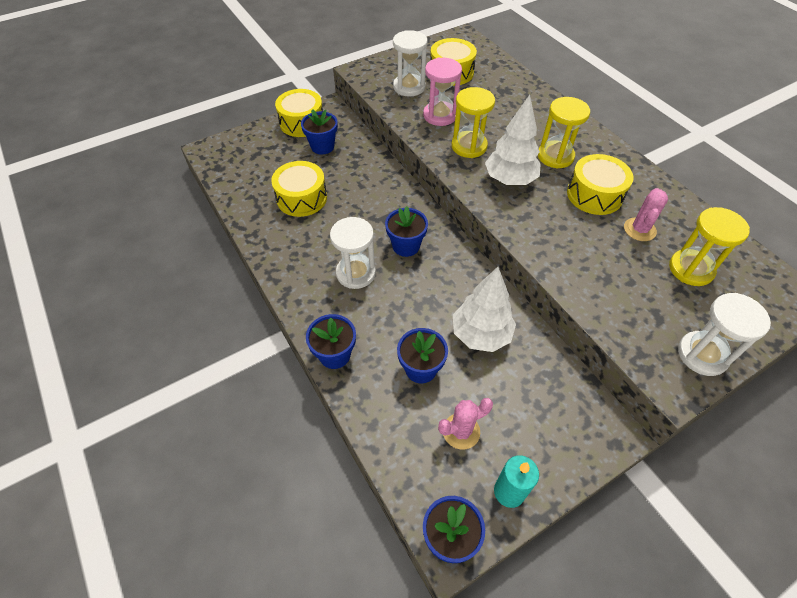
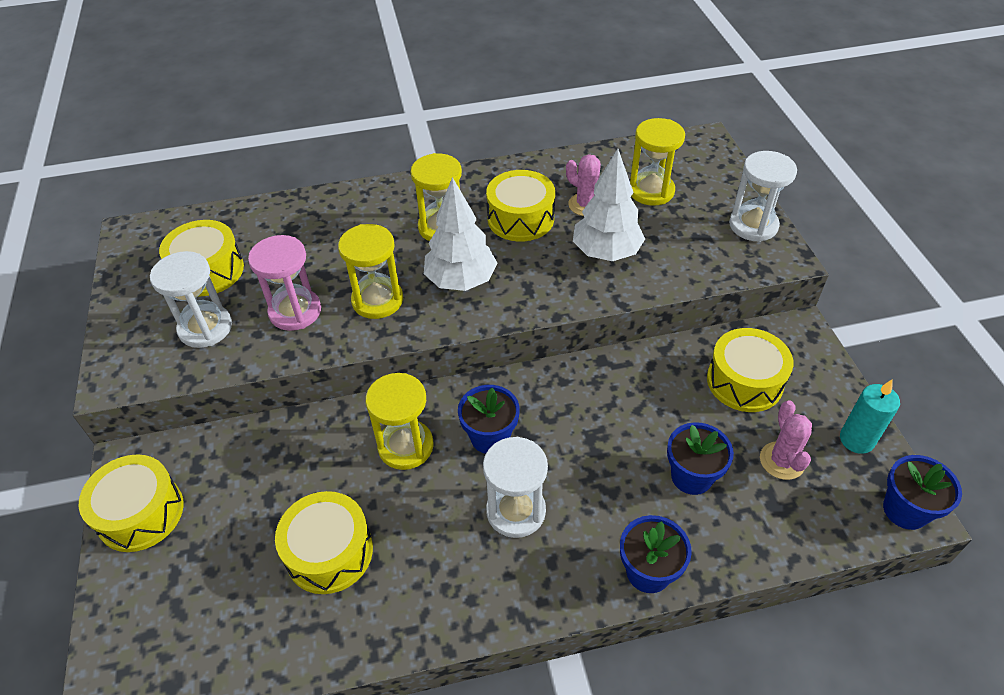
camera: 70 degrees left, 5 degrees down
blue flower pot [301,109,338,155] -> none
white tree [453,267,516,352] -> white tree moved to [573,149,645,261]
none -> yellow hourglass [365,373,434,470]
none -> yellow drum [707,328,793,412]

